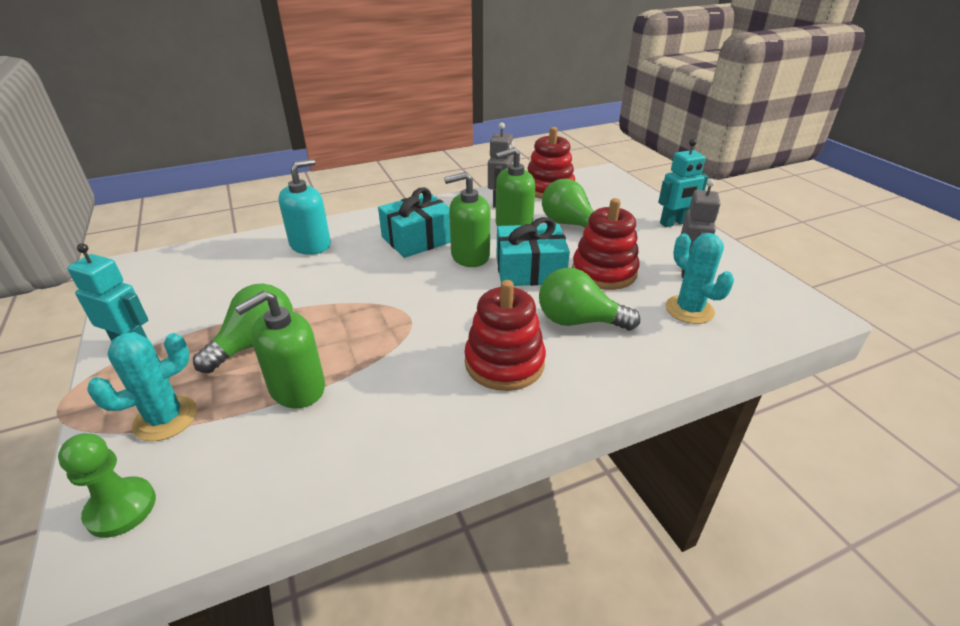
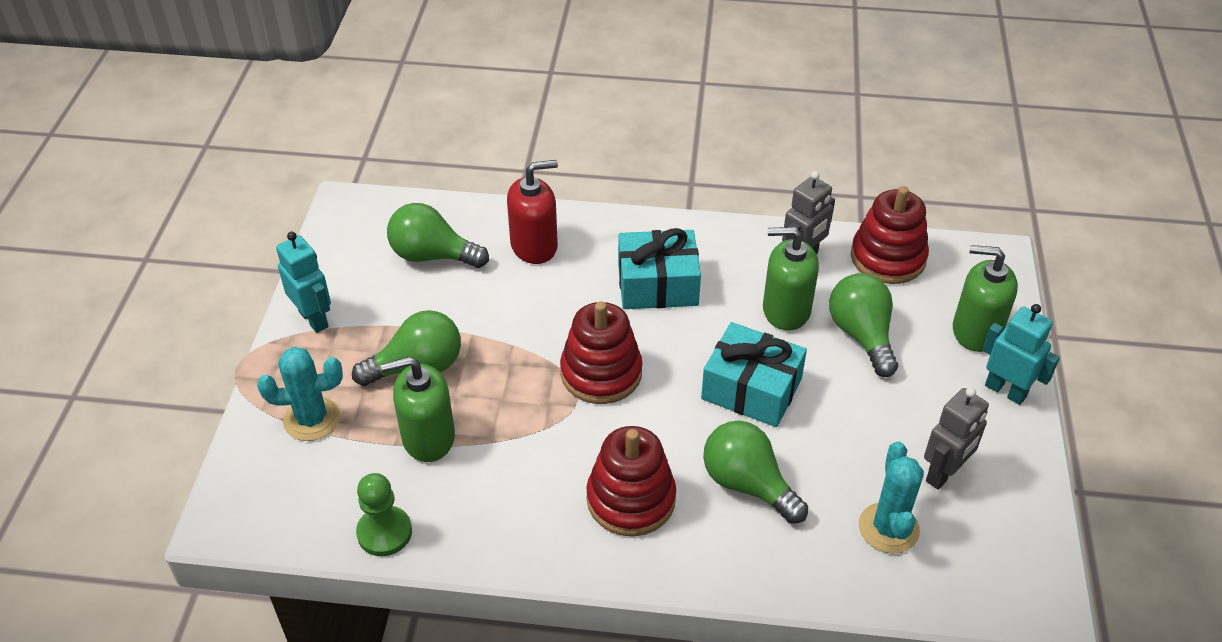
camera: 30 degrees right, 10 degrees up
green pawn [58,433,156,538] -> green pawn moved to [356,473,412,556]
turquoise soap dispenser [278,159,331,255] -> red soap dispenser [507,160,558,264]
green soap dispenser [444,172,490,267] -> green soap dispenser moved to [953,245,1018,352]
red stacking toy [572,198,640,290] -> red stacking toy moved to [560,301,642,404]
turquoise robot [658,139,709,227] -> turquoise robot turned 150 degrees counterclockwise [982,304,1060,405]
none -> green light bulb [387,203,489,268]

